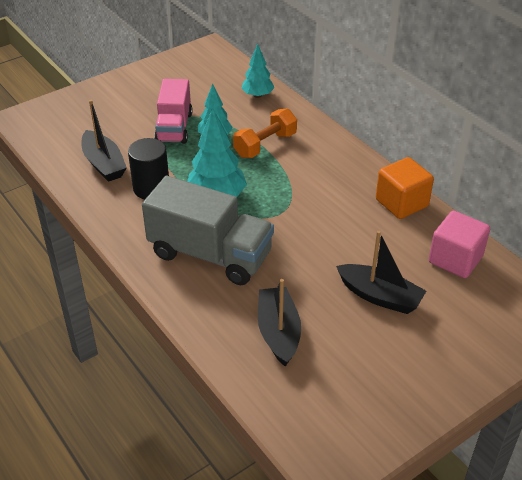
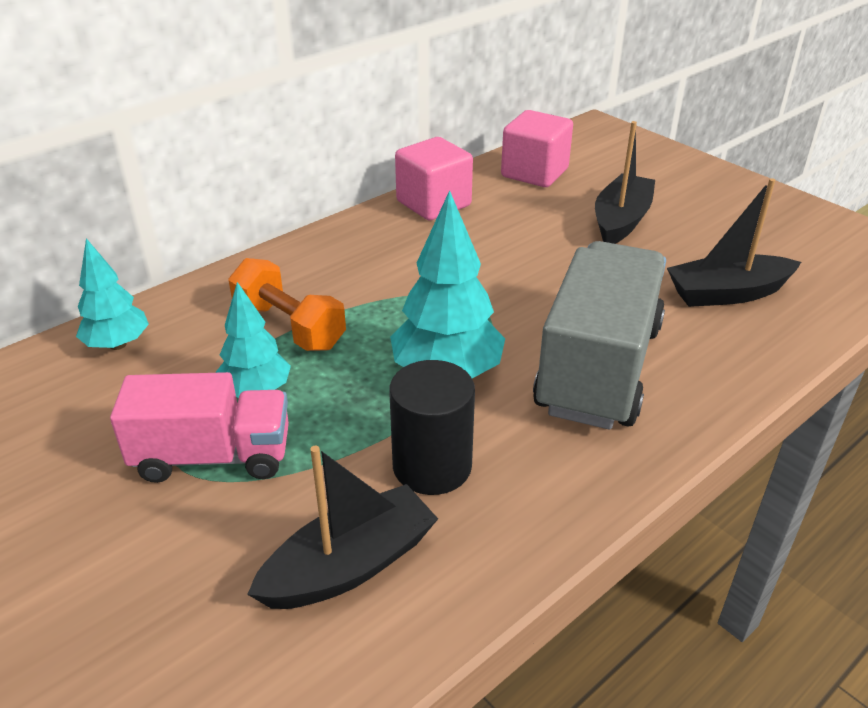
camera: 95 degrees left, 5 degrees down
orange cube [376,157,434,219] -> pink cube [395,137,473,220]

